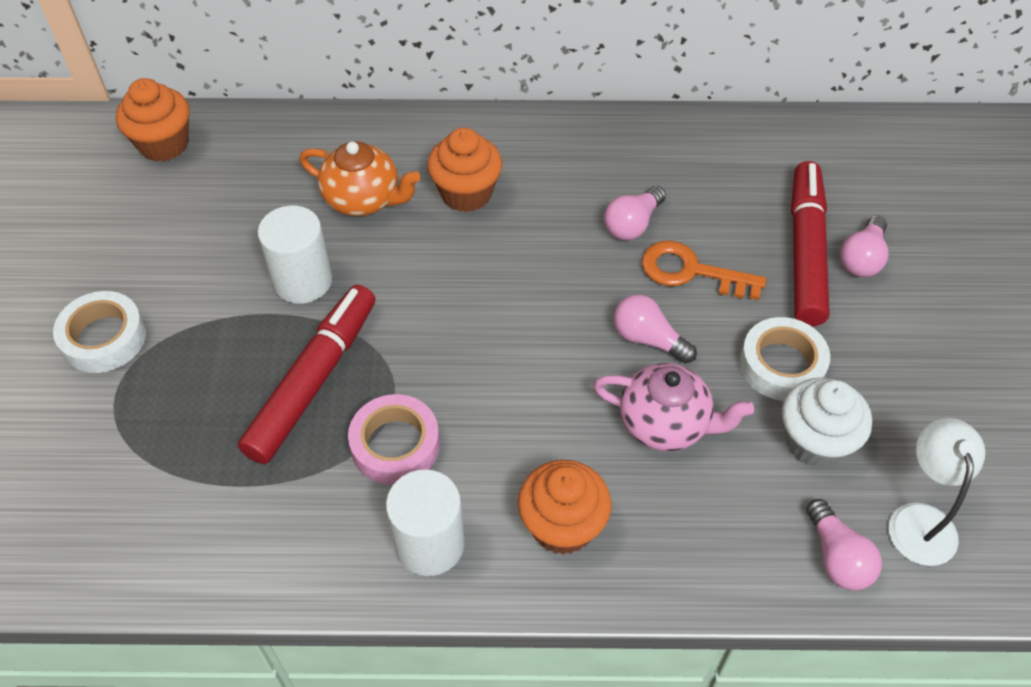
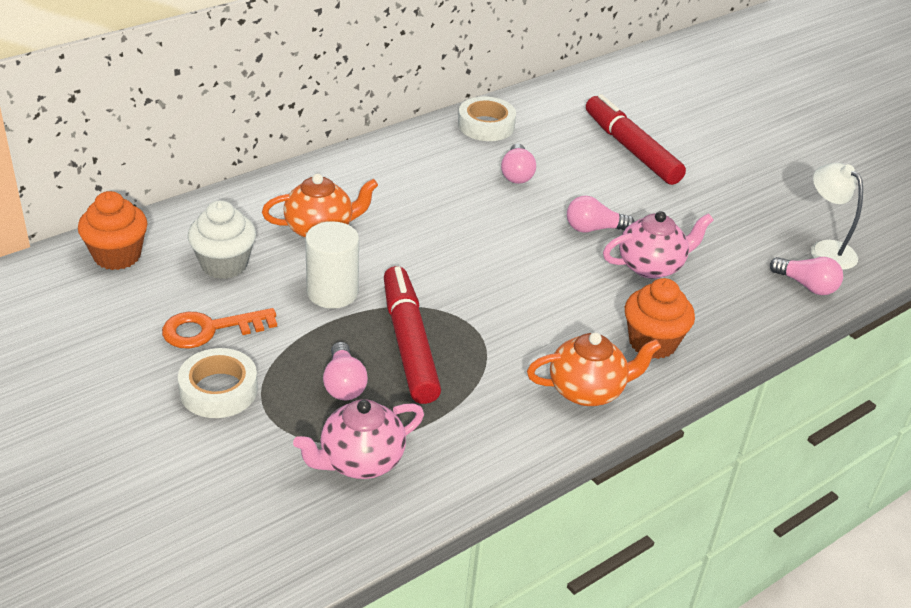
camera: 40 degrees left, 15 degrees down
pink tape [348,394,440,485] -> none
white cylinder [386,469,465,576] -> orange teapot [527,332,661,406]
orange cupcake [427,128,502,212] -> none
orange key [642,241,766,300] -> orange key moved to [162,308,277,348]
white tape [740,317,830,401] -> white tape moved to [458,97,516,141]
white cupcake [782,377,872,468] -> white cupcake moved to [188,200,256,279]
pink light bulb [840,215,888,277] -> pink light bulb moved to [323,342,368,400]
none -> pink teapot [293,399,424,479]

